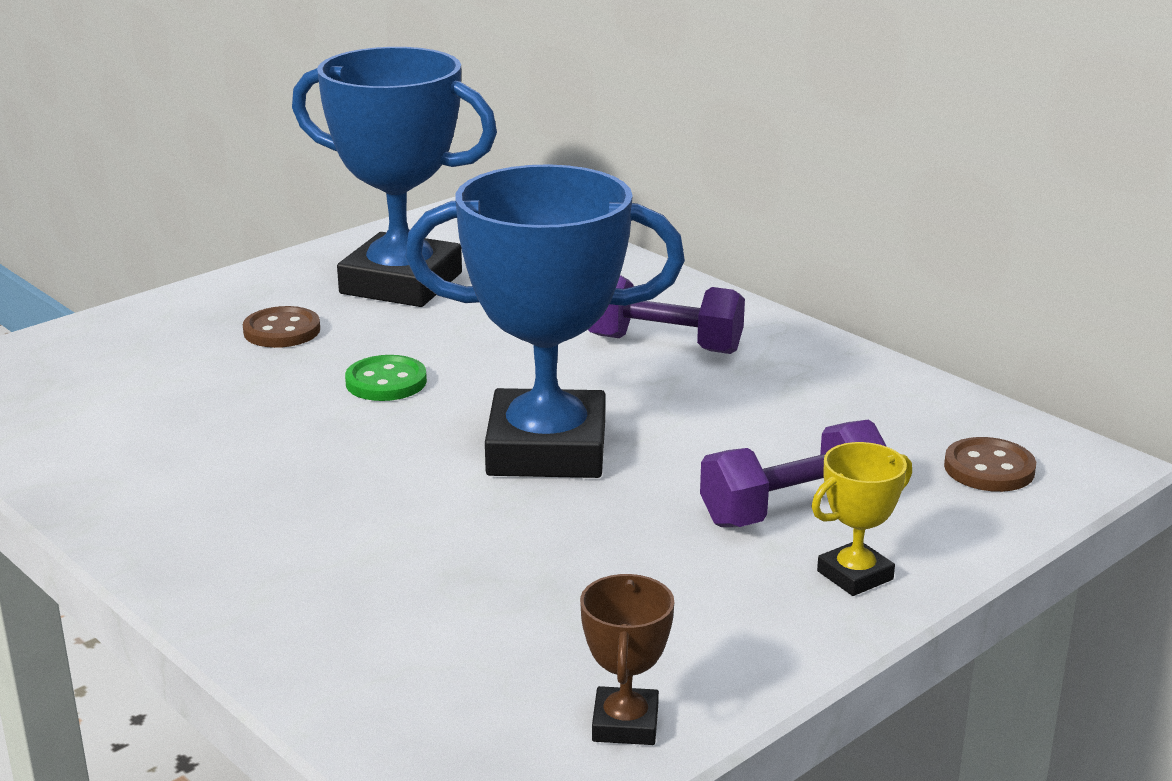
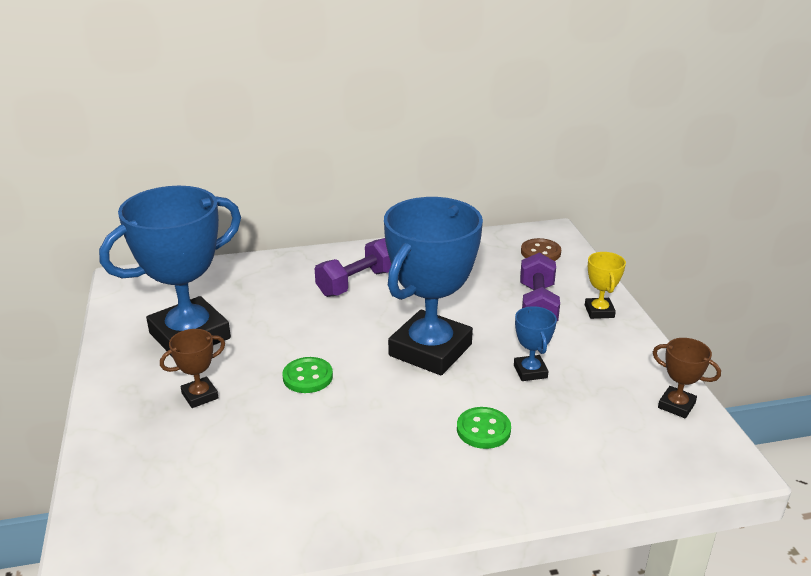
camera: 60 degrees left, 5 degrees up
brown button [243,306,320,348] -> brown trophy [160,329,225,408]
none -> green button [457,407,511,449]
none -> blue trophy [514,306,557,381]

